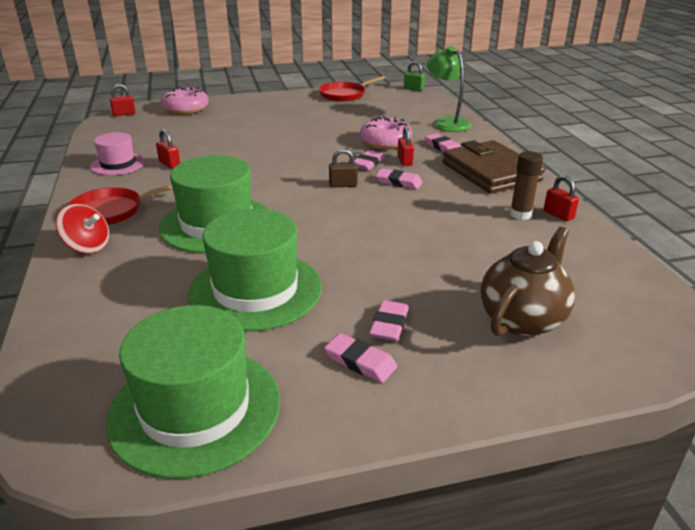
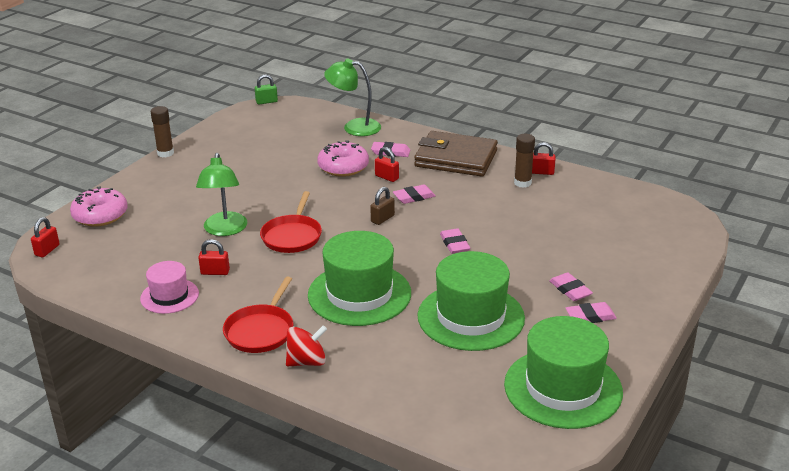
camera: 45 degrees left, 0 degrees up
red pan [319,76,385,102] -> red pan moved to [260,191,322,253]
pink eraser [354,150,385,170] -> pink eraser moved to [440,228,471,254]
brown teapot [480,227,575,336] -> none
none -> brown glue stick [150,106,174,157]
none -> green lamp [196,153,247,236]

